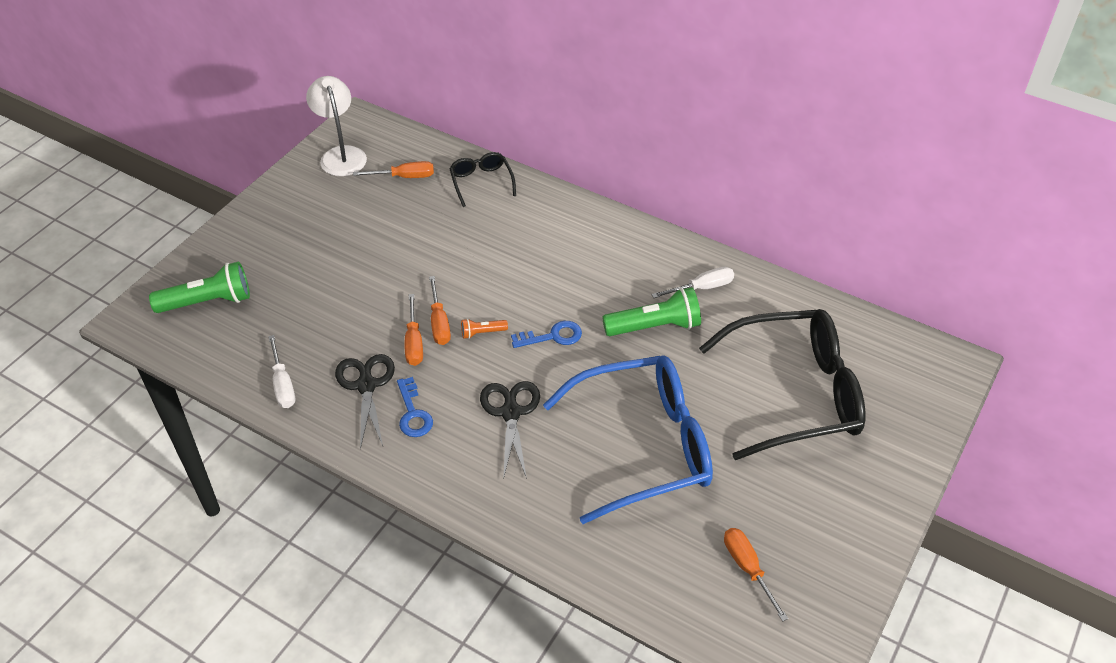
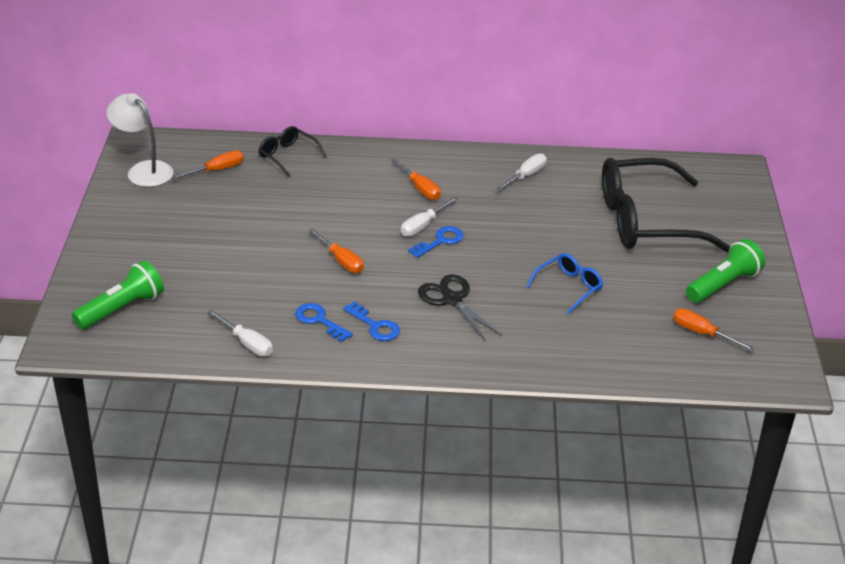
camera: 30 degrees left, 10 degrees down
black scissors [335,354,395,450] -> blue key [295,303,353,342]
orange screwdriver [405,294,423,366] -> orange screwdriver moved to [391,158,441,200]
orange flashlight [461,319,508,339] -> none
blue glasses [543,355,713,524] -> blue glasses [526,253,603,314], size x0.45
green flashlight [602,287,701,336] -> green flashlight moved to [686,239,765,303]
black glasses [699,309,865,460] -> black glasses turned 150 degrees counterclockwise [602,158,730,252]
none -> white screwdriver [401,197,458,237]

